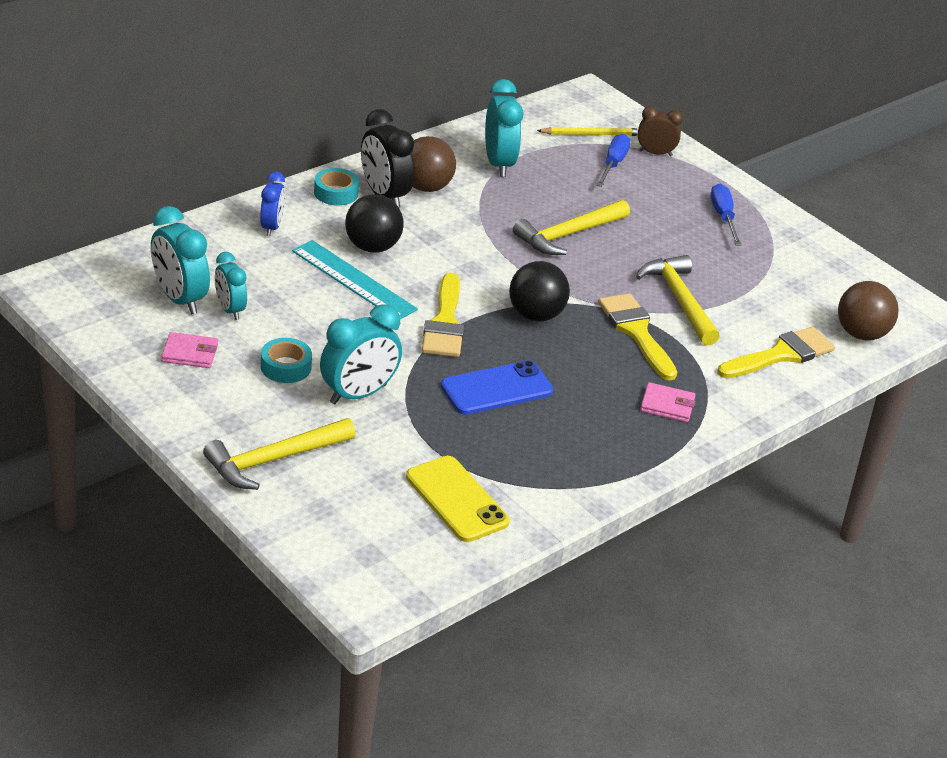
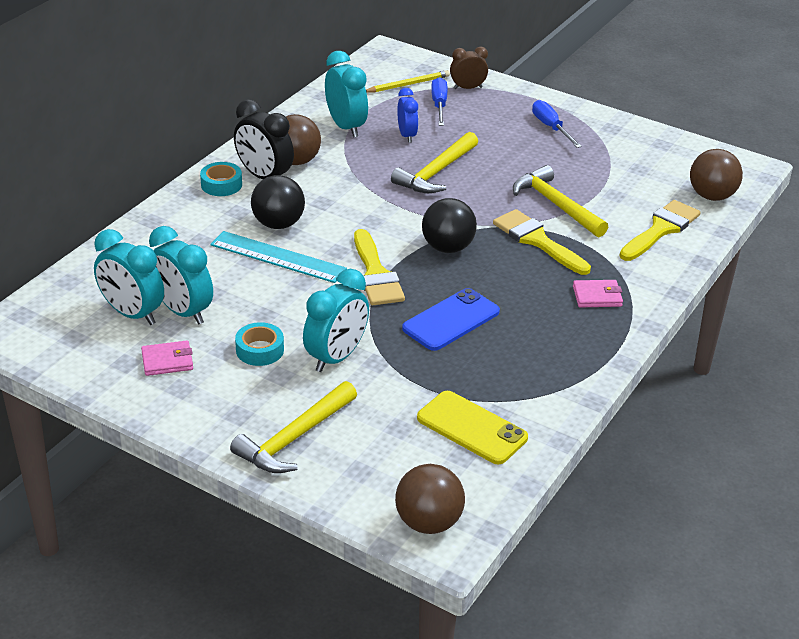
camera: 15 degrees left, 0 degrees up
turquoise clock [215,252,247,320] -> turquoise clock [149,226,213,325], size x1.60
blue clock [260,172,285,236] -> blue clock moved to [397,88,418,143]
none -> brown ball [395,464,465,534]

